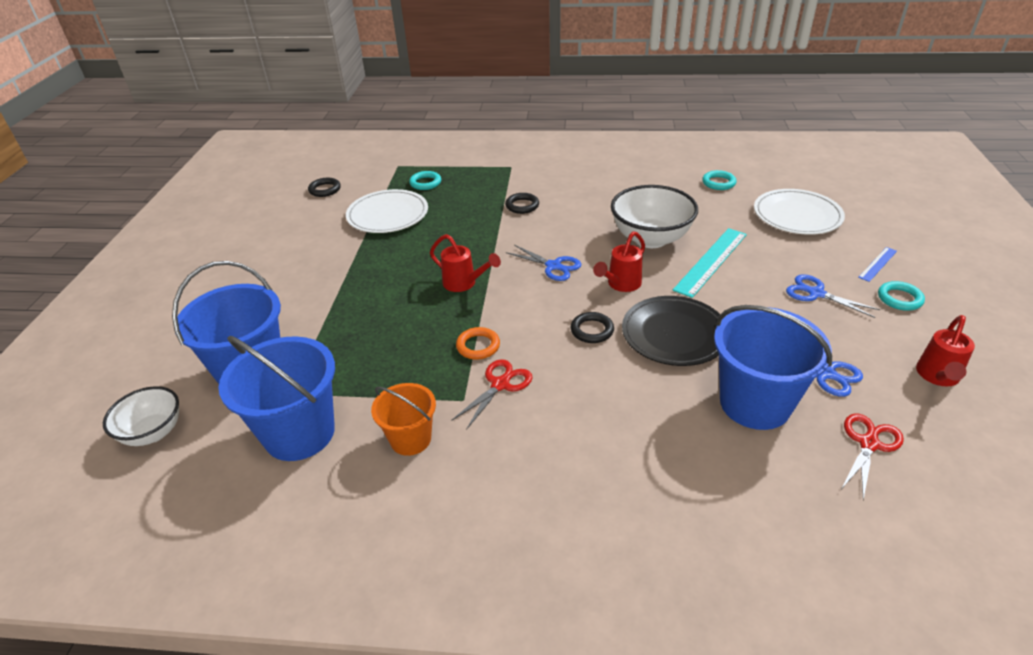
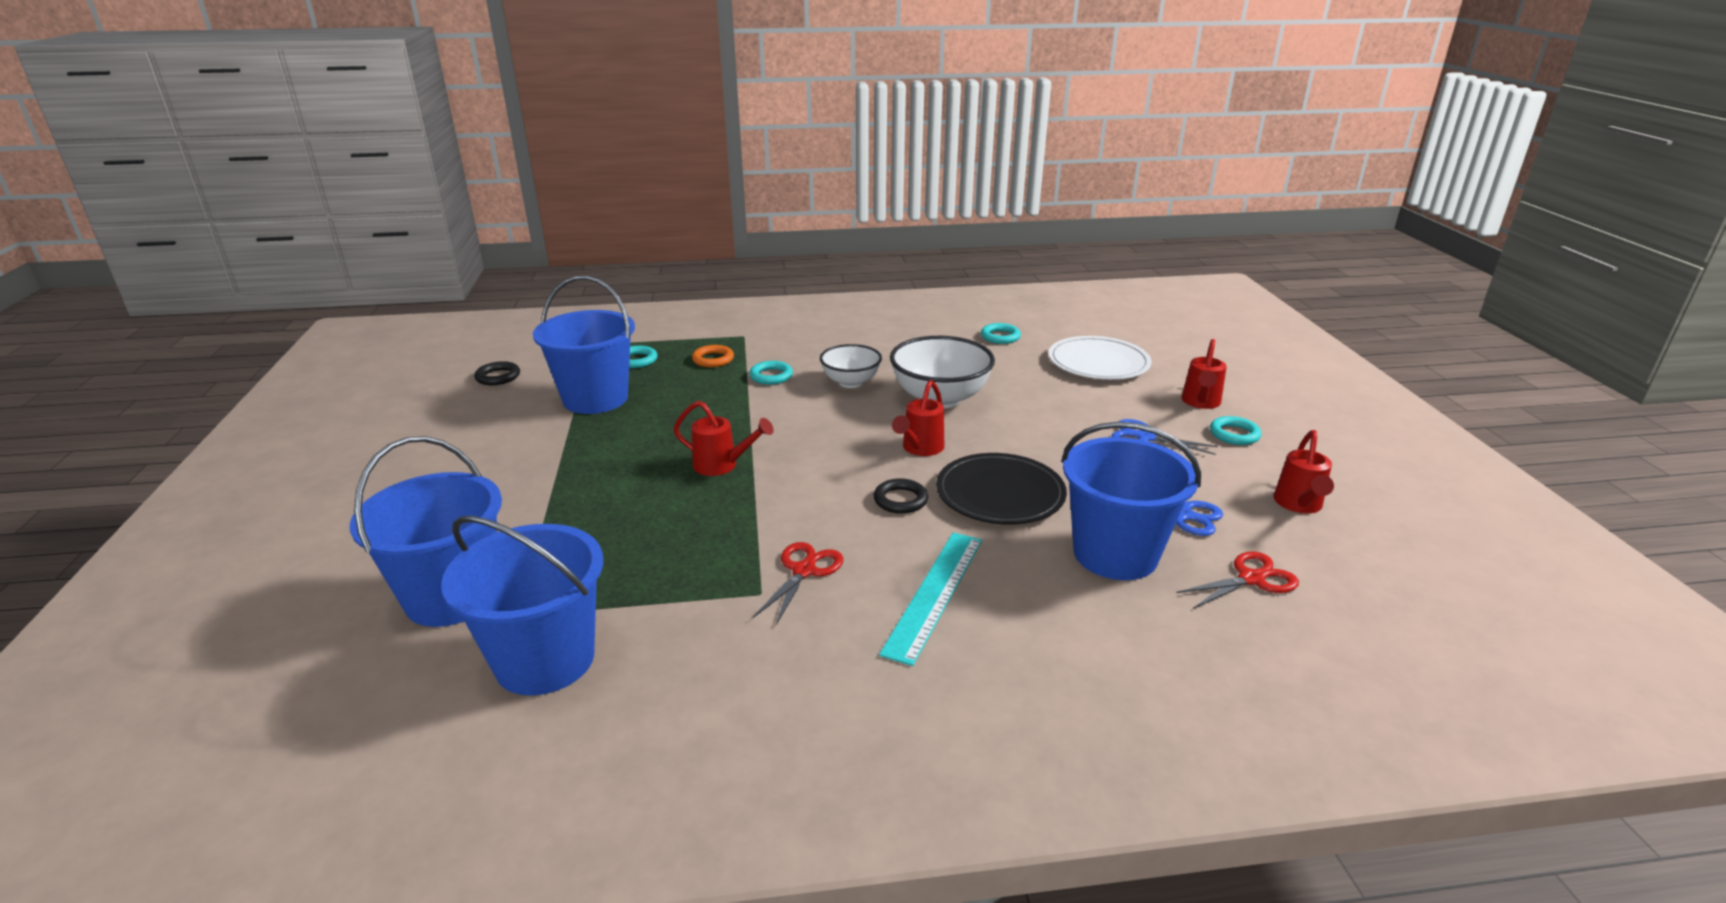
camera: 15 degrees left, 10 degrees down
white bowl [103,386,179,446] -> white bowl moved to [820,344,882,388]
white plate [346,189,428,233] -> blue bucket [533,276,635,414]
orange bucket [371,383,436,456] -> none
orange ring [456,327,500,360] -> orange ring moved to [692,345,734,367]
black ring [505,193,539,214] -> turquoise ring [749,361,793,385]
blue scissors [506,245,581,281] -> none
turquoise ruler [673,228,747,298] -> turquoise ruler moved to [879,532,982,666]
red scissors [841,413,904,500] -> red scissors turned 45 degrees clockwise [1176,551,1299,609]
blue ruler [858,247,897,282] -> red watering can [1181,339,1227,409]

